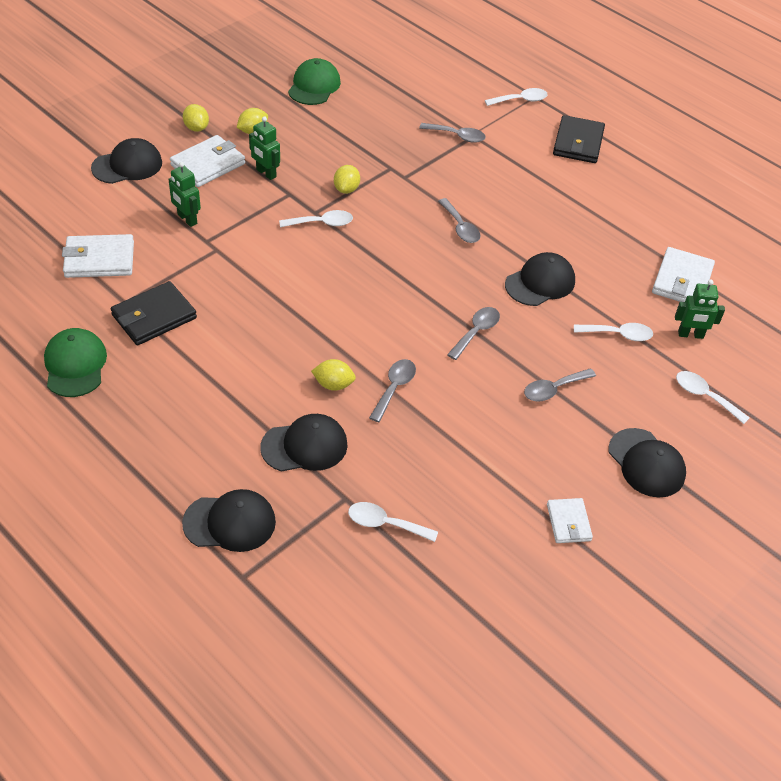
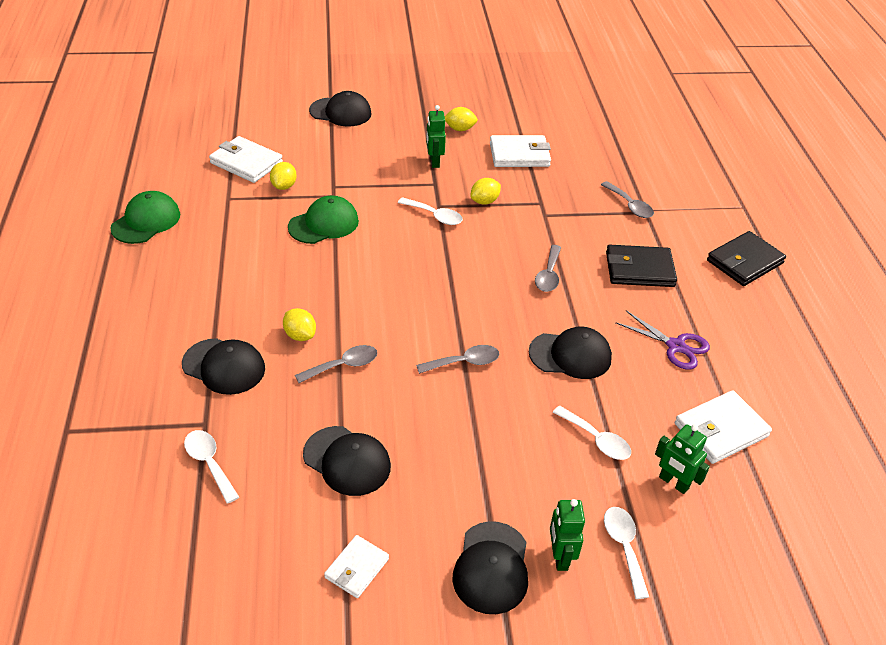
camera: 40 degrees right, 5 degrees down
black wallet [111,281,197,345] -> black wallet moved to [606,245,677,287]
green robot [168,162,201,227] -> green robot moved to [550,499,585,571]
white wallet [170,135,245,187] -> white wallet moved to [490,135,551,167]
black cap [182,489,276,552] -> black cap moved to [303,426,391,496]
yellow lemon [183,104,209,132] -> yellow lemon moved to [270,162,297,190]
green cap [288,58,341,105] -> green cap moved to [288,195,359,244]
white spoon [485,88,548,106] -> none
grey spoon [524,368,596,402] -> none
none -> purple scissors [615,310,710,370]

